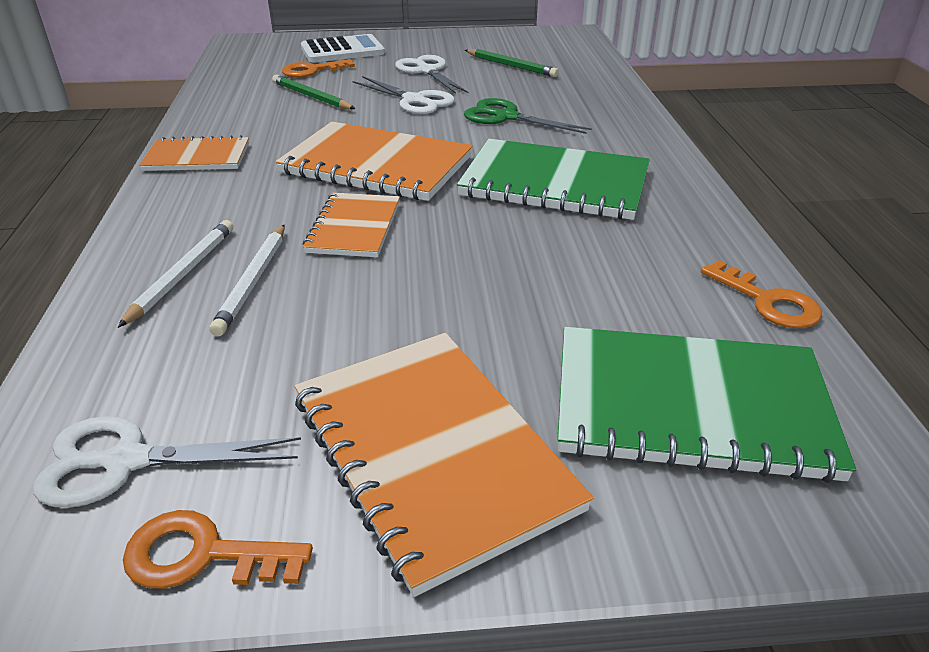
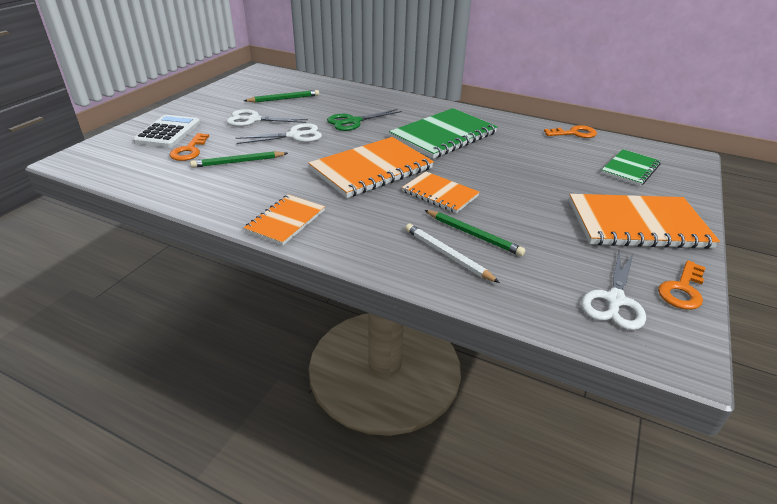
camera: 60 degrees left, 0 degrees up
white pencil [209,225,285,336] -> green pencil [425,210,526,256]
green notebook [557,327,857,483] -> green notebook [601,149,661,186], size x0.58

